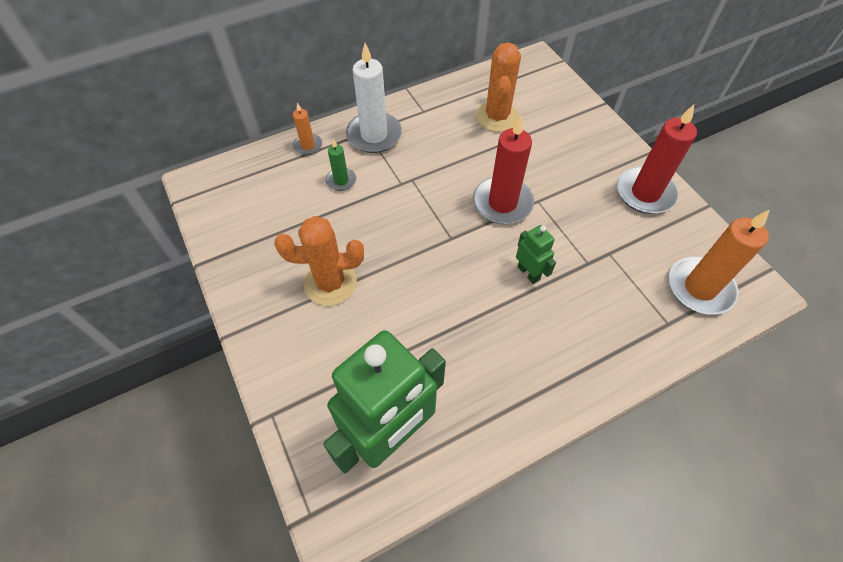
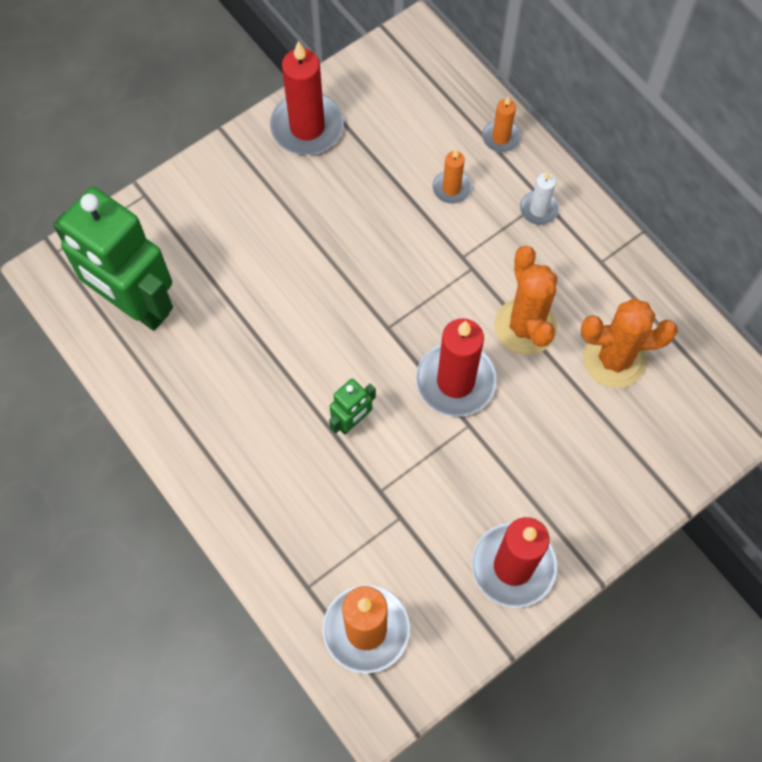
camera: 80 degrees right, 10 degrees up
orange cactus [274,216,364,306] -> orange cactus moved to [494,246,557,355]
green candle [326,139,356,191] -> orange candle [432,150,471,204]
white candle [346,43,402,153] -> white candle [520,171,559,225], size x0.52
none -> red candle [270,41,344,155]

